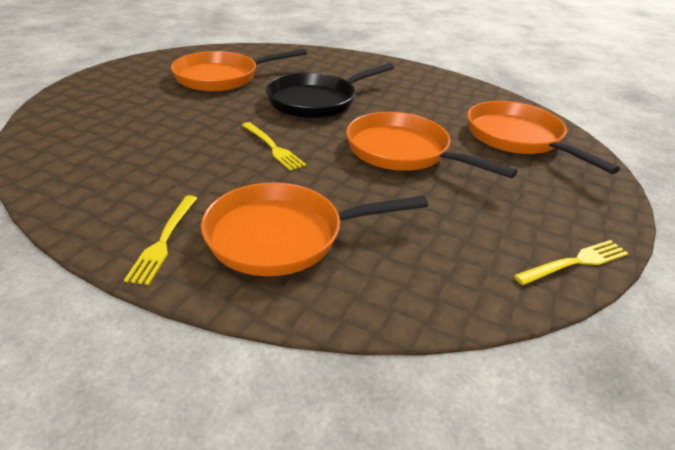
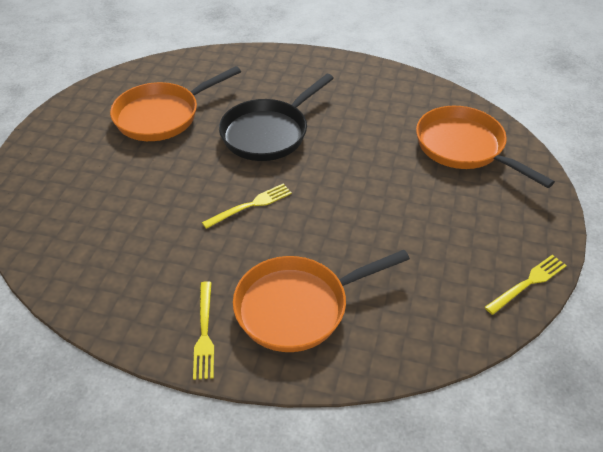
camera: 10 degrees left, 10 degrees up
yellow fork [242,122,306,171] -> yellow fork turned 75 degrees counterclockwise [202,184,292,229]
orange pan [346,112,517,178] -> none

